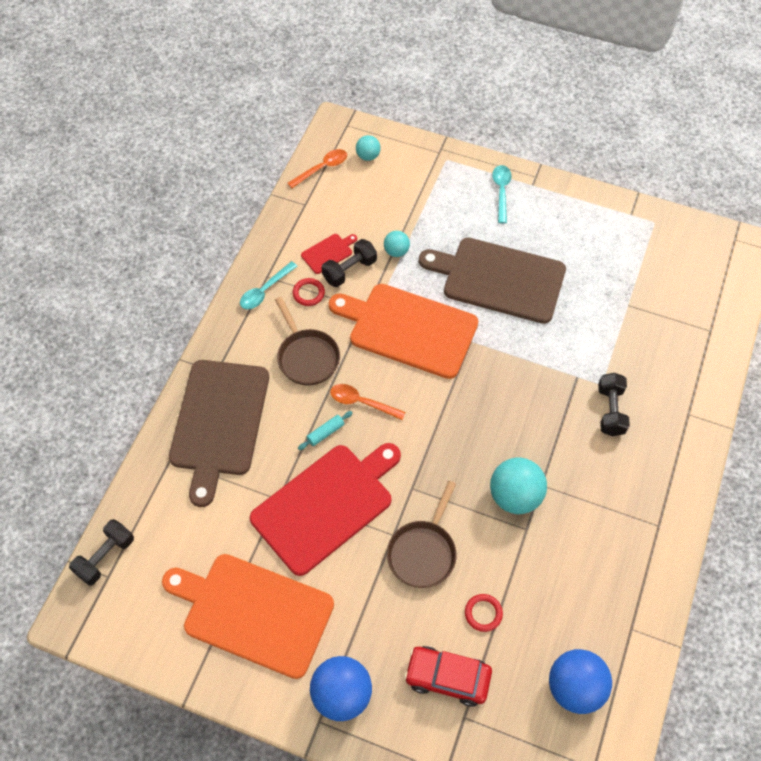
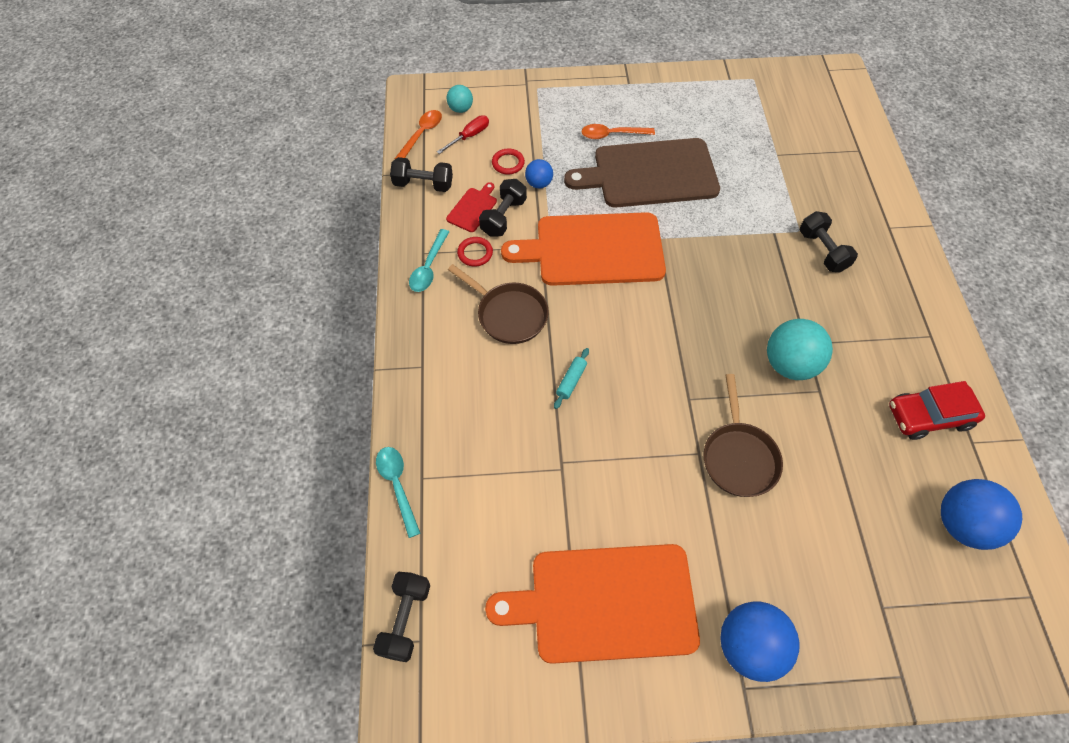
camera: 25 degrees left, 0 degrees up
brown cutting board [169,360,269,507] -> none
red cutting board [250,443,401,576] -> none
orange spoon [330,384,406,420] -> orange spoon moved to [582,124,655,139]
turquoise ball [384,231,410,257] -> blue ball [525,159,553,188]
red car [404,646,492,707] -> red car moved to [889,381,985,440]
red ring [465,594,503,632] -> red ring moved to [492,148,525,175]
turquoise spoon [492,165,512,223] -> turquoise spoon moved to [376,447,420,538]
none -> black dumbbell [390,157,453,192]
none -> red screwdriver [437,115,489,154]

